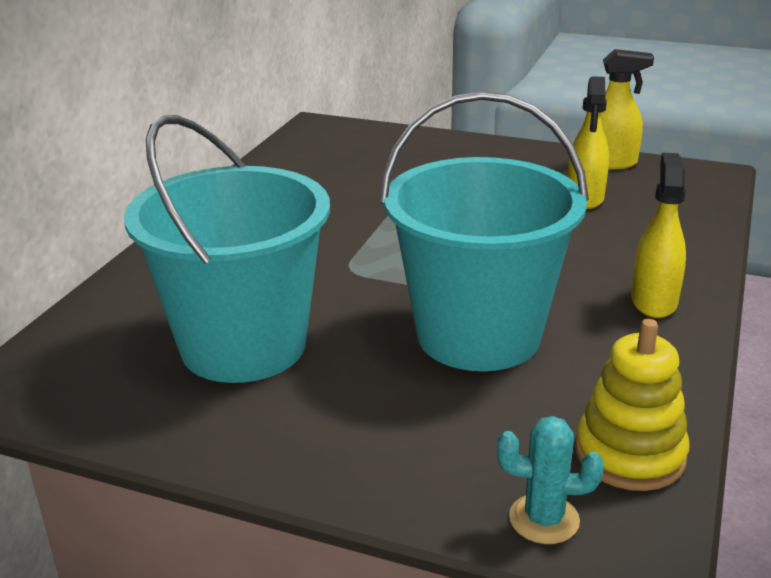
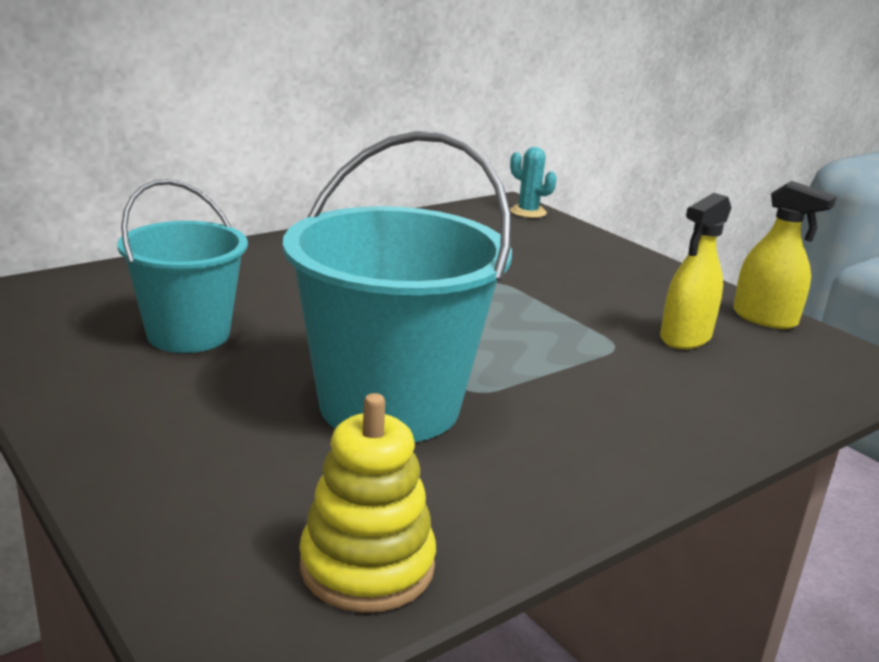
camera: 30 degrees right, 5 degrees down
turquoise bucket [124,115,330,383] -> turquoise bucket [118,179,248,353], size x0.64
turquoise cactus [497,416,604,544] -> turquoise cactus moved to [510,147,557,218]
yellow spray bottle [631,153,686,318] -> none

